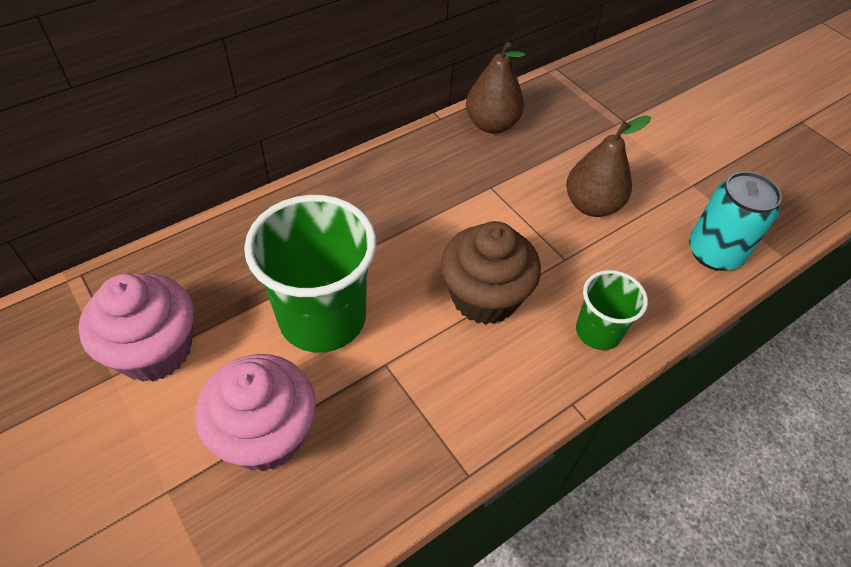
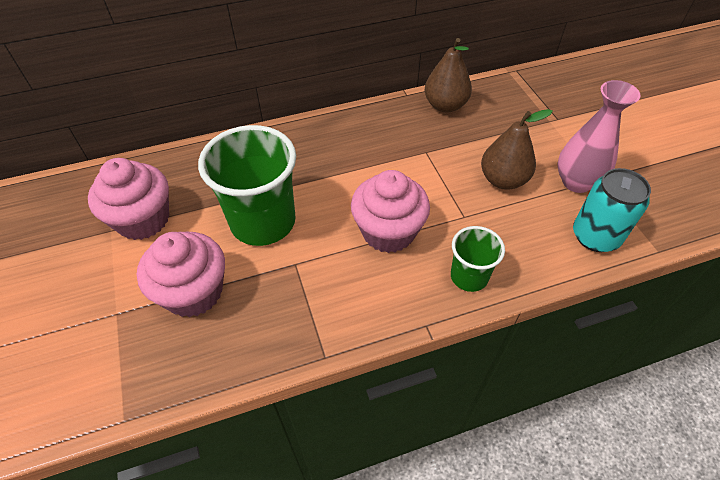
camera: 20 degrees right, 0 degrees up
brown cupcake [441,221,541,325] -> pink cupcake [351,170,430,253]
none -> pink vase [557,80,641,193]

